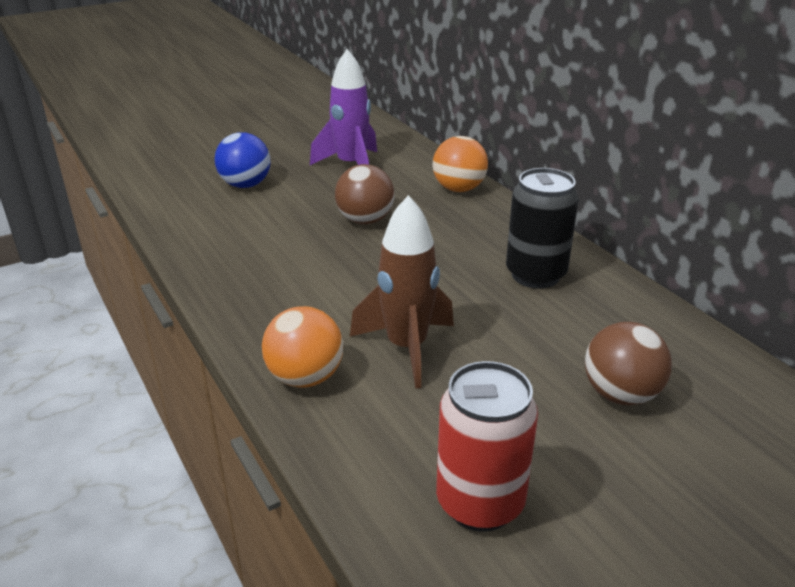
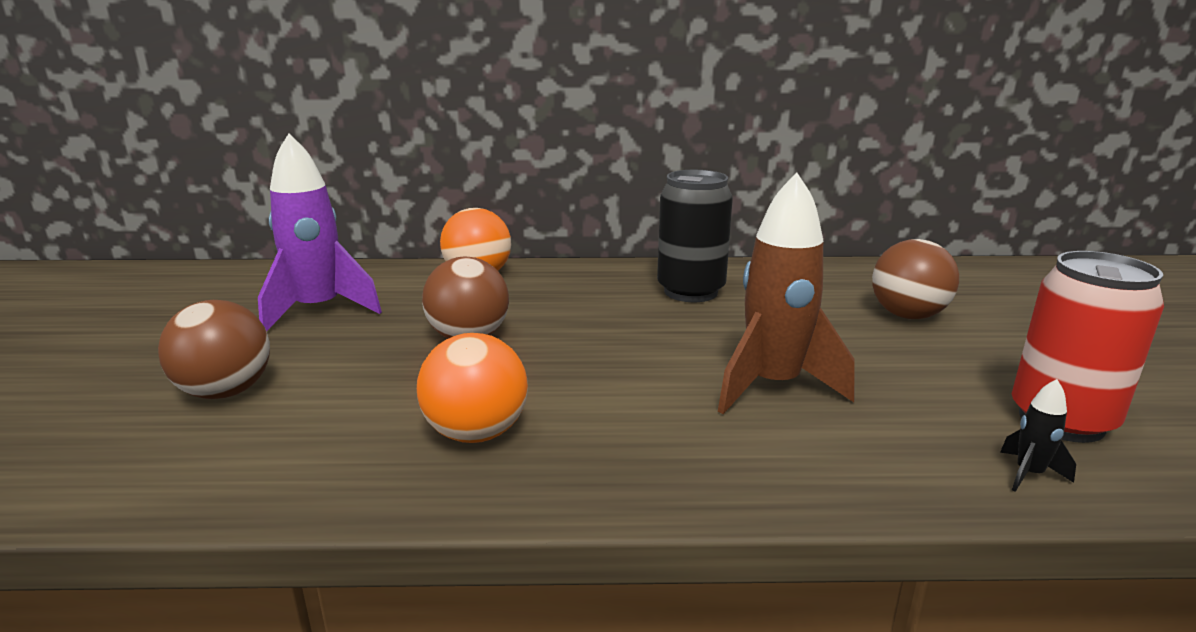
camera: 60 degrees left, 10 degrees down
blue ball [214,132,271,188] -> brown ball [158,300,270,399]
orange ball [262,306,343,388] -> orange ball moved to [417,333,528,443]
none -> black rocket [1000,379,1076,492]

